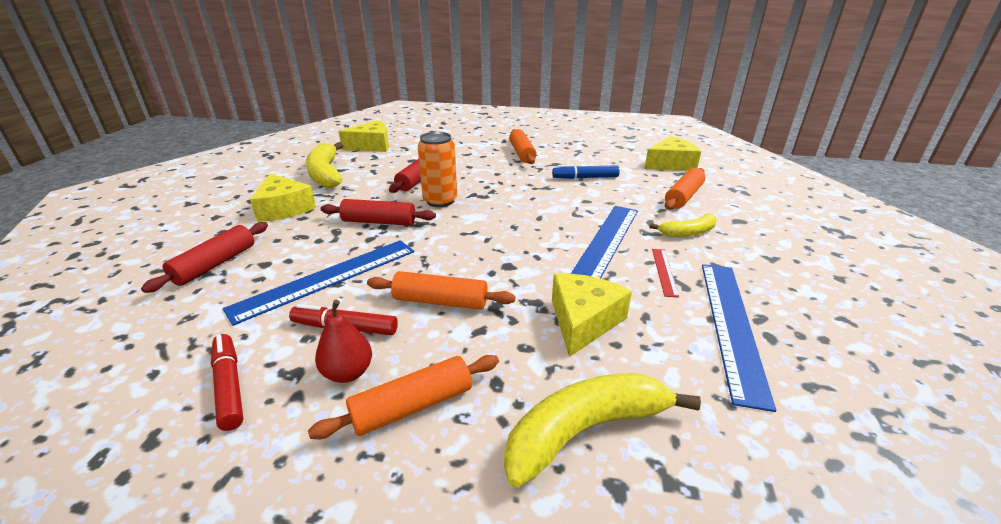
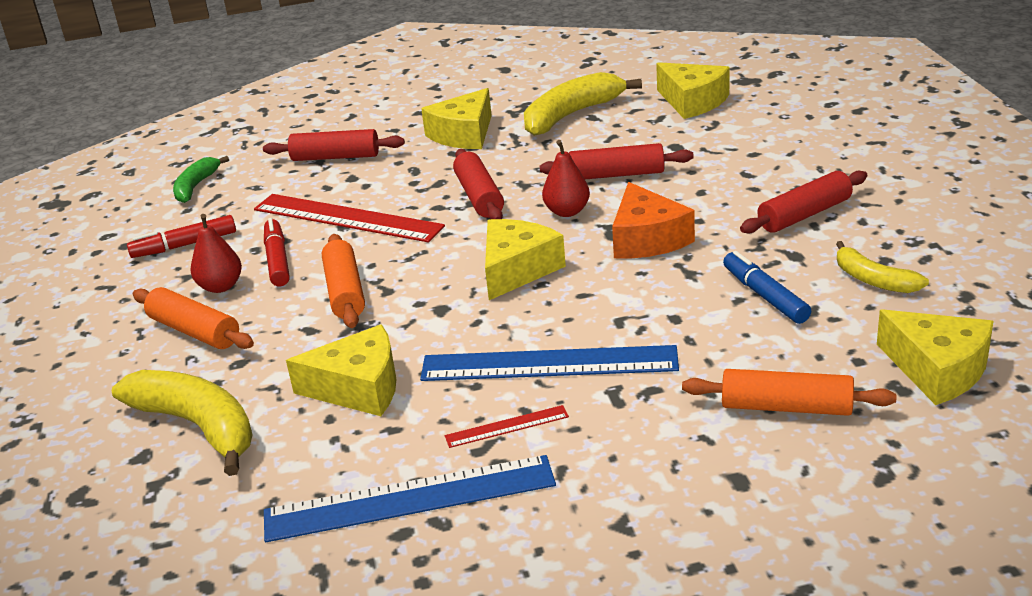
camera: 70 degrees right, 0 degrees up
red marker [211,334,244,431] -> red marker turned 150 degrees counterclockwise [127,215,236,258]
blue ruler [223,240,414,326] -> red ruler [254,194,445,242]
orange can [418,132,457,207] -> red pear [542,140,590,217]
orange rolling pin [509,129,537,164] -> red rolling pin [740,170,867,234]
yellow banana [649,214,717,237] -> yellow banana moved to [836,241,929,293]
none -> green banana [173,156,229,203]
none -> yellow cheese [485,219,566,300]
none -> orange cheese [612,182,695,258]

